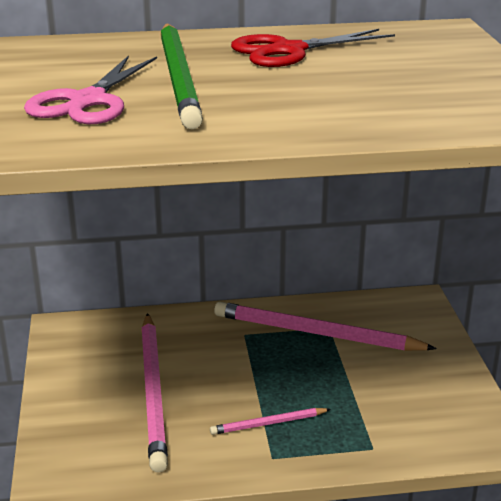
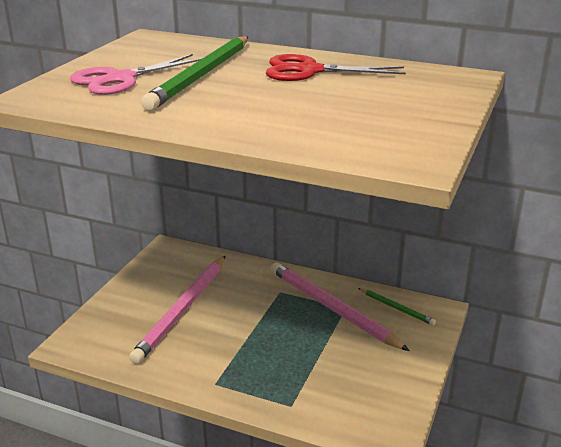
camera: 30 degrees right, 0 degrees up
pink pencil [210,408,331,435] -> none
none -> green pencil [358,288,436,326]

